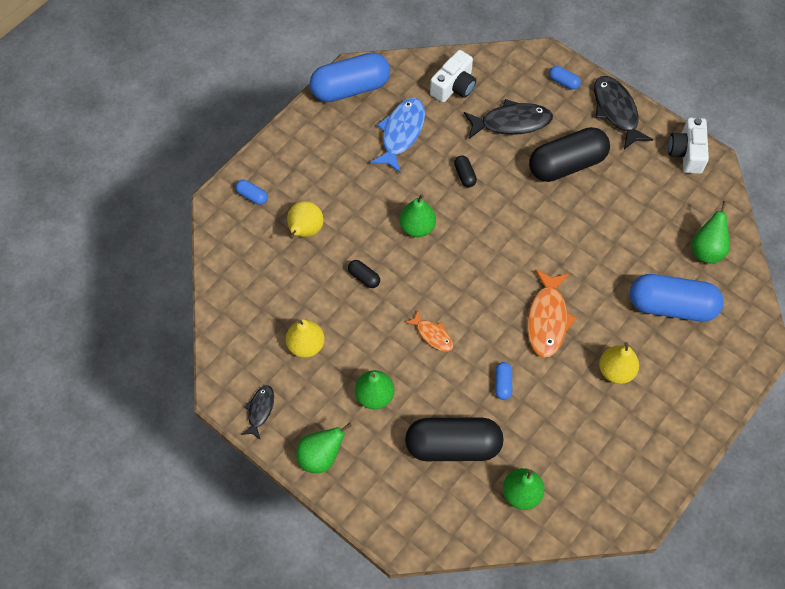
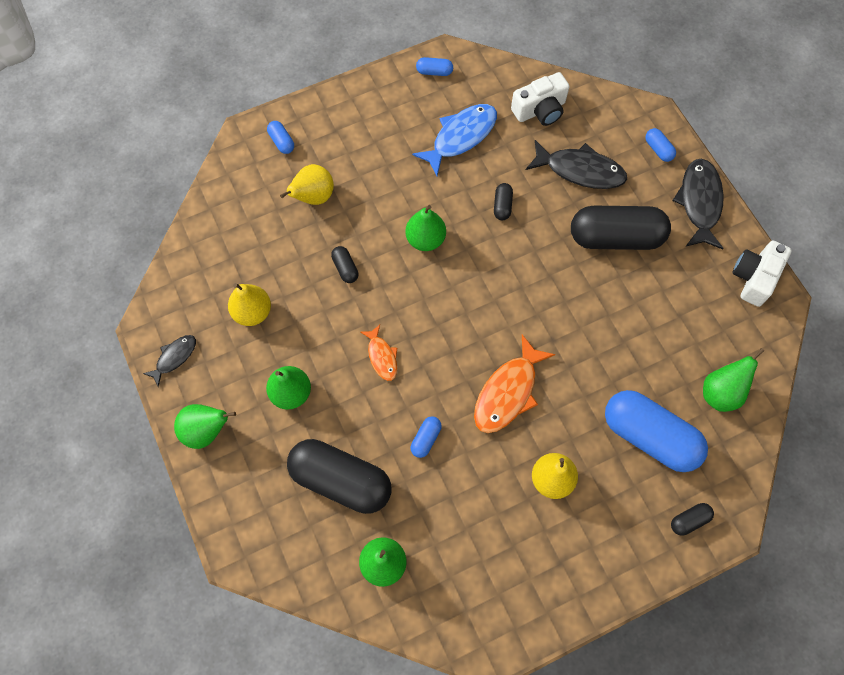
camera: 25 degrees right, 5 degrees up
blue capsule [310,53,390,102] -> blue capsule [416,57,453,76], size x0.42
none -> black capsule [671,503,714,535]

